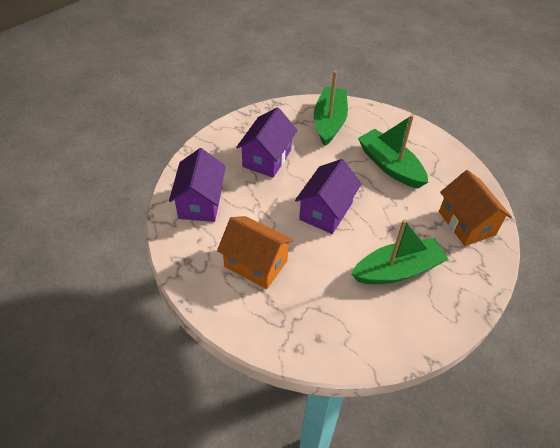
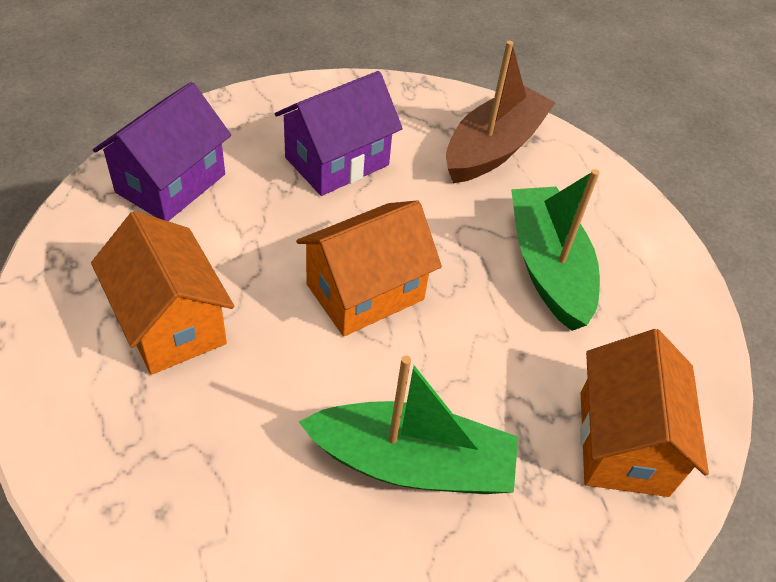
camera: 25 degrees right, 0 degrees up
purple house [295,159,362,234] -> orange house [296,200,442,336]
green boat [314,71,348,146] -> brown boat [446,41,556,183]

